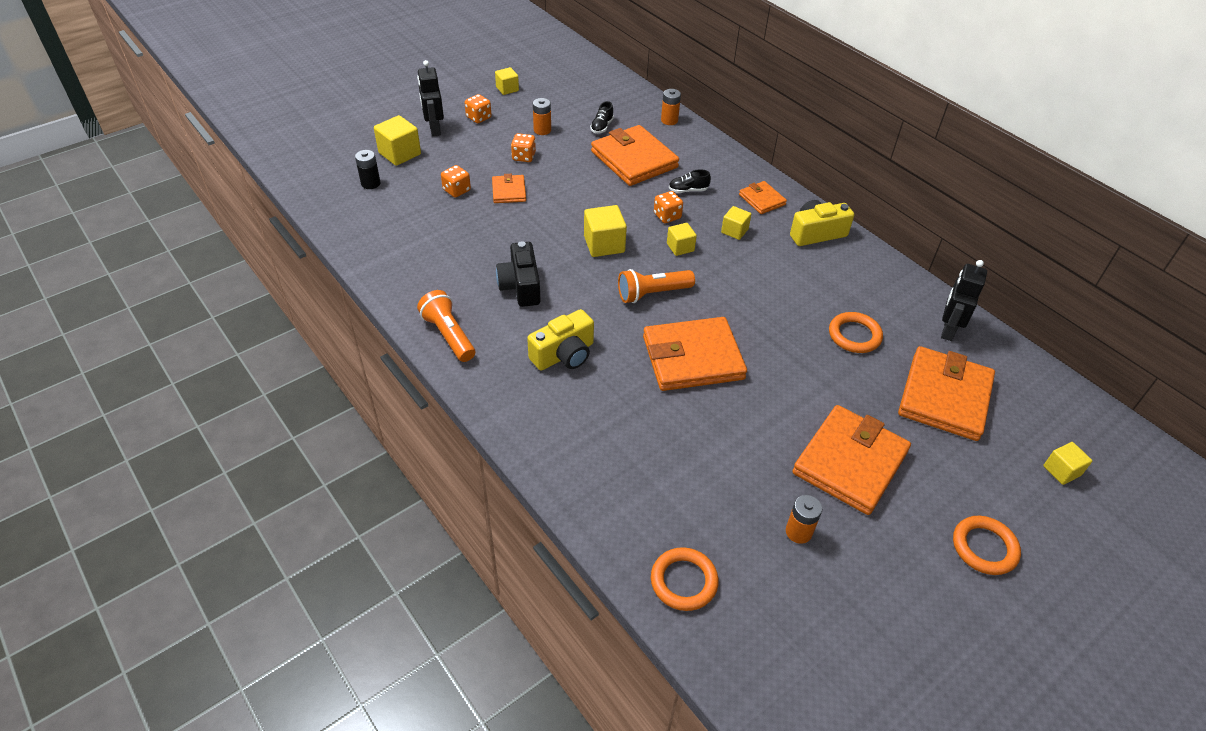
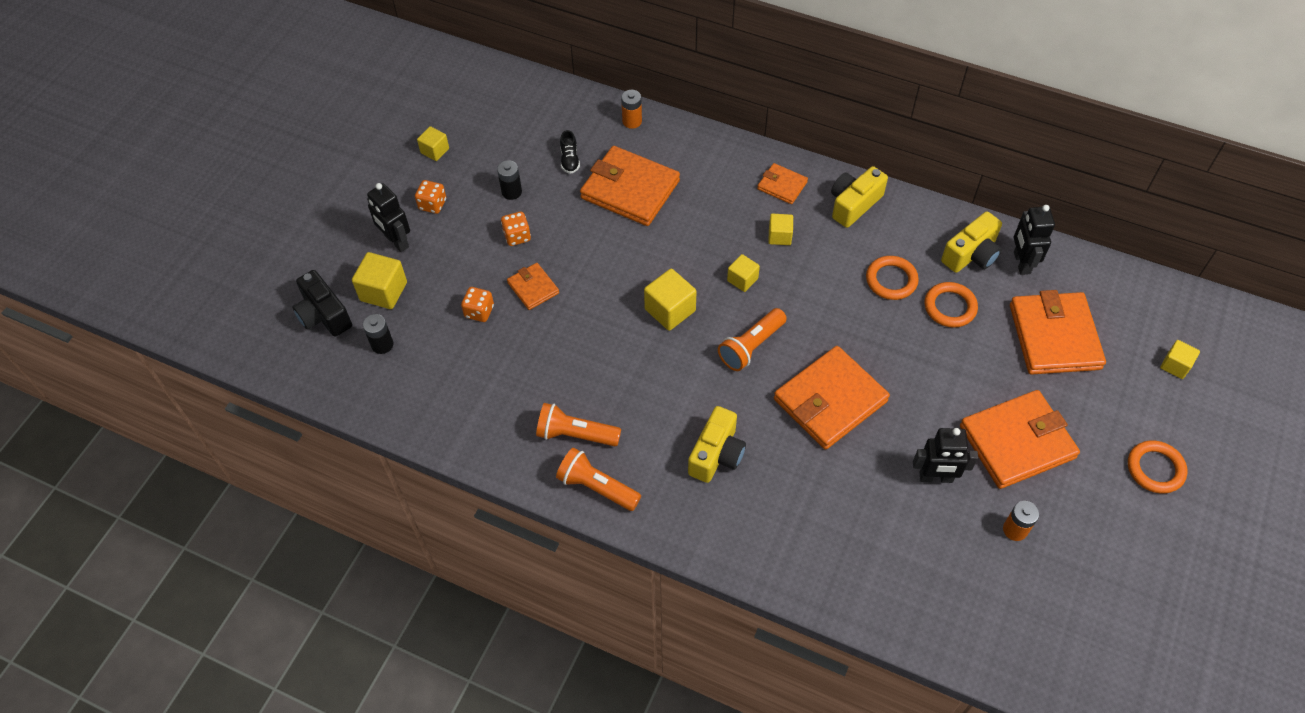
camera: 25 degrees left, 10 degrees up
black camera [496,241,541,307] -> black camera moved to [292,270,352,337]
orange battery [533,98,551,135] -> black battery [497,160,522,200]
orange ring [651,547,719,611] -> orange ring moved to [866,256,919,300]
orange dice [654,191,683,223] -> none
black shoe [669,169,711,193] -> none
orange wallet [792,405,911,515] -> orange wallet turned 60 degrees clockwise [960,390,1080,489]
none -> orange flashlight [536,403,621,446]
none -> black robot [913,428,978,483]
none -> yellow camera [941,211,1002,273]

